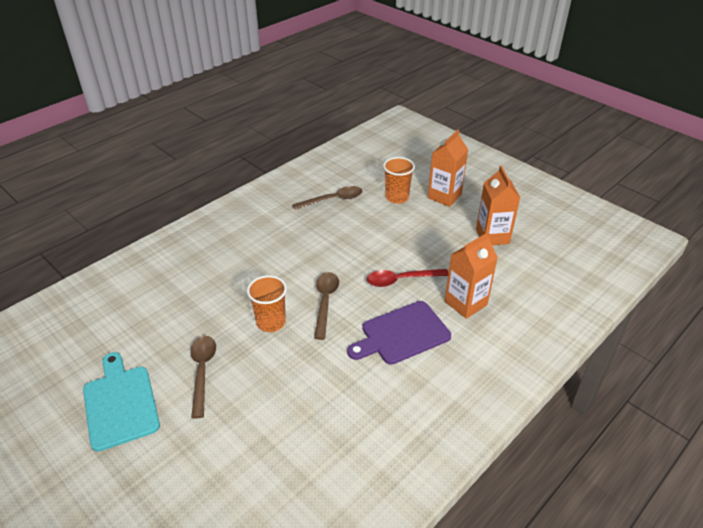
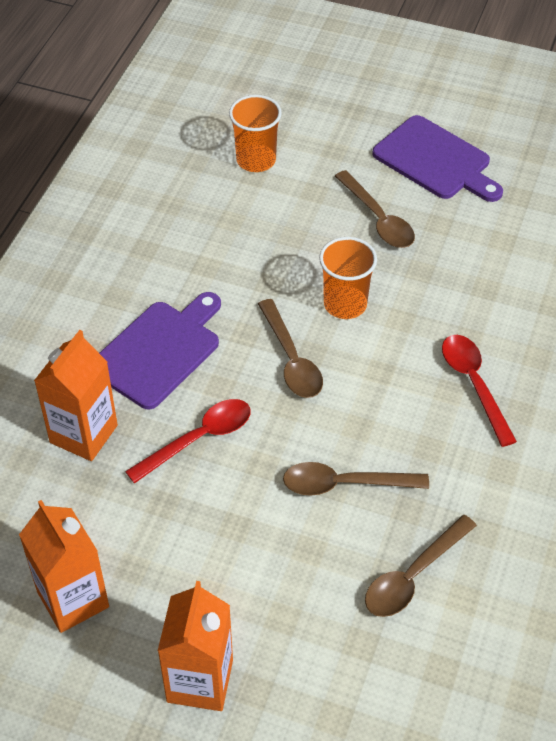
camera: 155 degrees right, 10 degrees up
turquoise cutting board [83,352,160,452] -> purple cutting board [372,115,503,202]
orange cup [383,157,415,204] -> orange cup moved to [229,95,282,172]
none -> brown spoon [283,462,429,496]
none -> red spoon [442,335,517,447]

